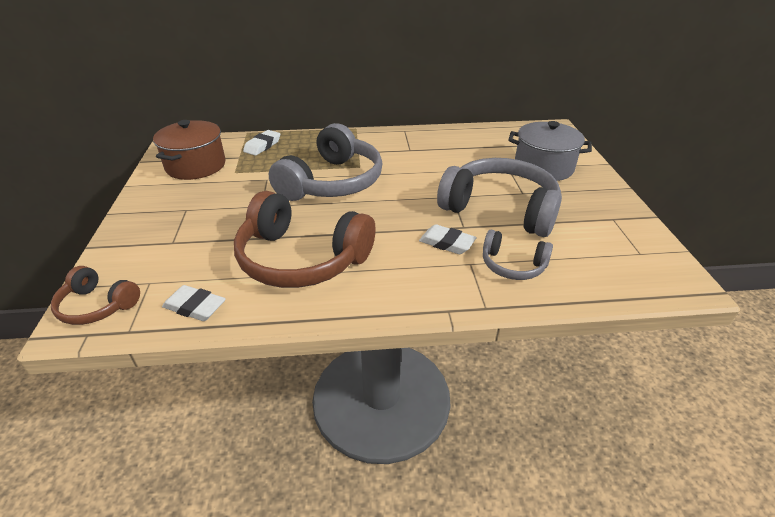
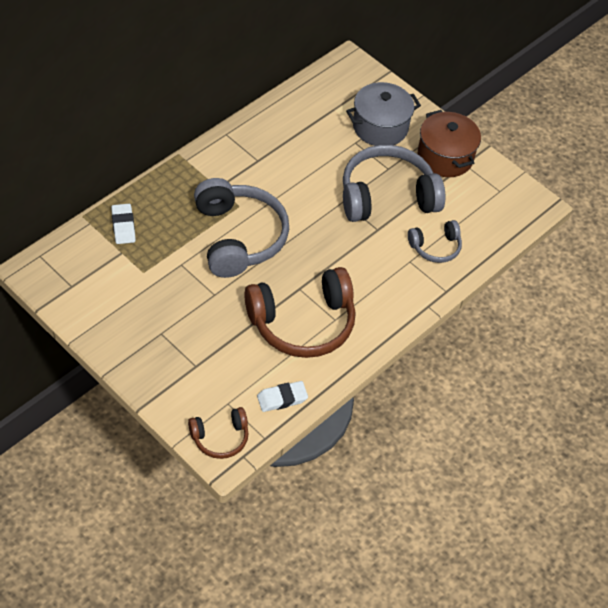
camera: 45 degrees left, 15 degrees up
brown pot [153,120,226,180] -> brown pot moved to [418,110,481,177]
white eraser [419,224,477,254] -> none

